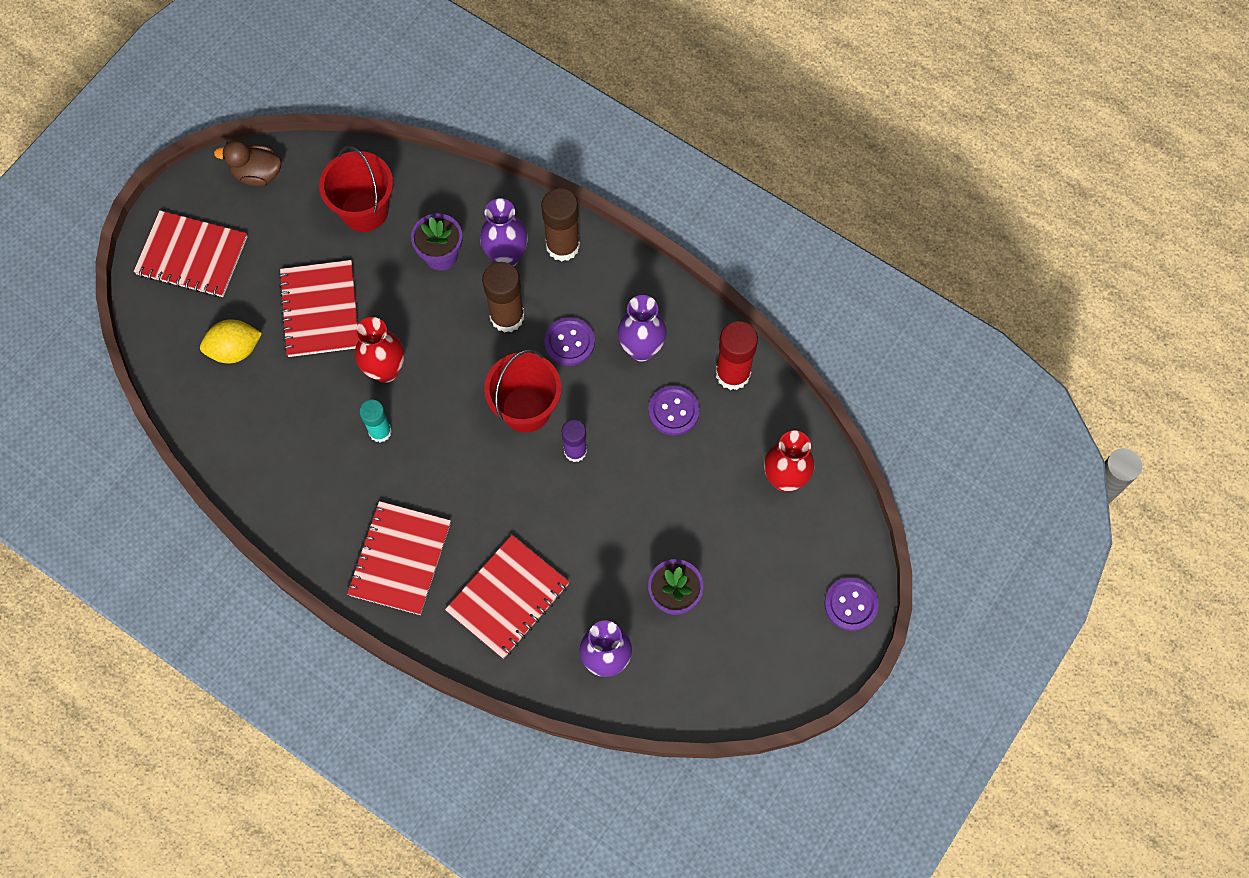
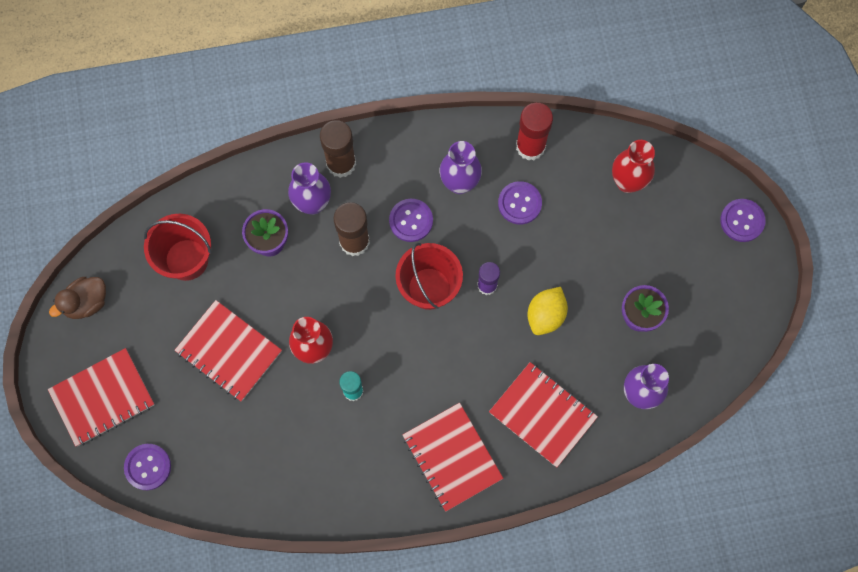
camera: 45 degrees left, 5 degrees up
yellow lemon [200,319,262,363] -> yellow lemon moved to [527,287,568,335]
red notebook [445,535,569,659] -> red notebook turned 45 degrees counterclockwise [489,362,598,467]
none -> purple button [124,444,171,490]

